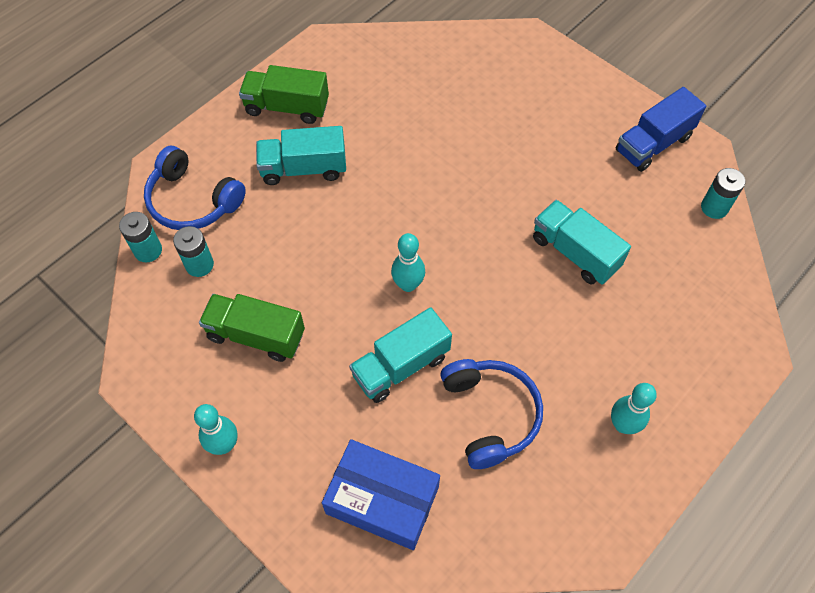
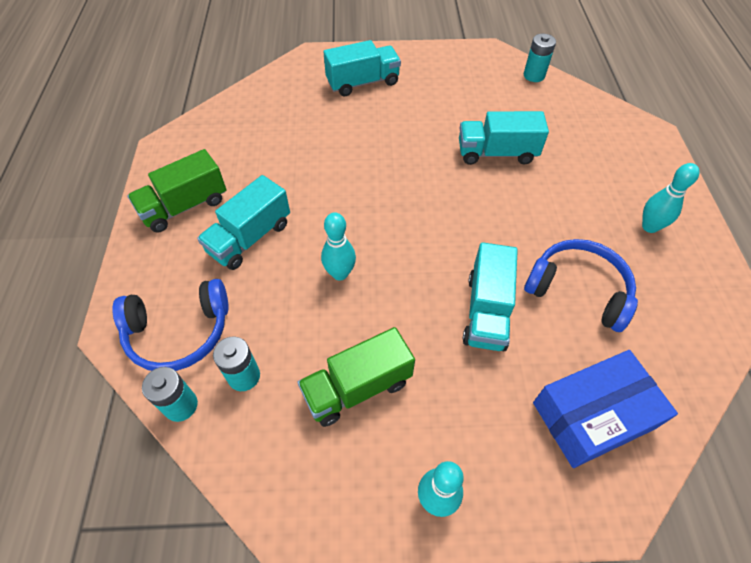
camera: 45 degrees left, 5 degrees down
turquoise bowling pin [391,233,425,292] -> turquoise bowling pin moved to [321,212,356,281]
blue truck [615,87,706,172] -> none
none -> turquoise truck [323,40,401,96]

